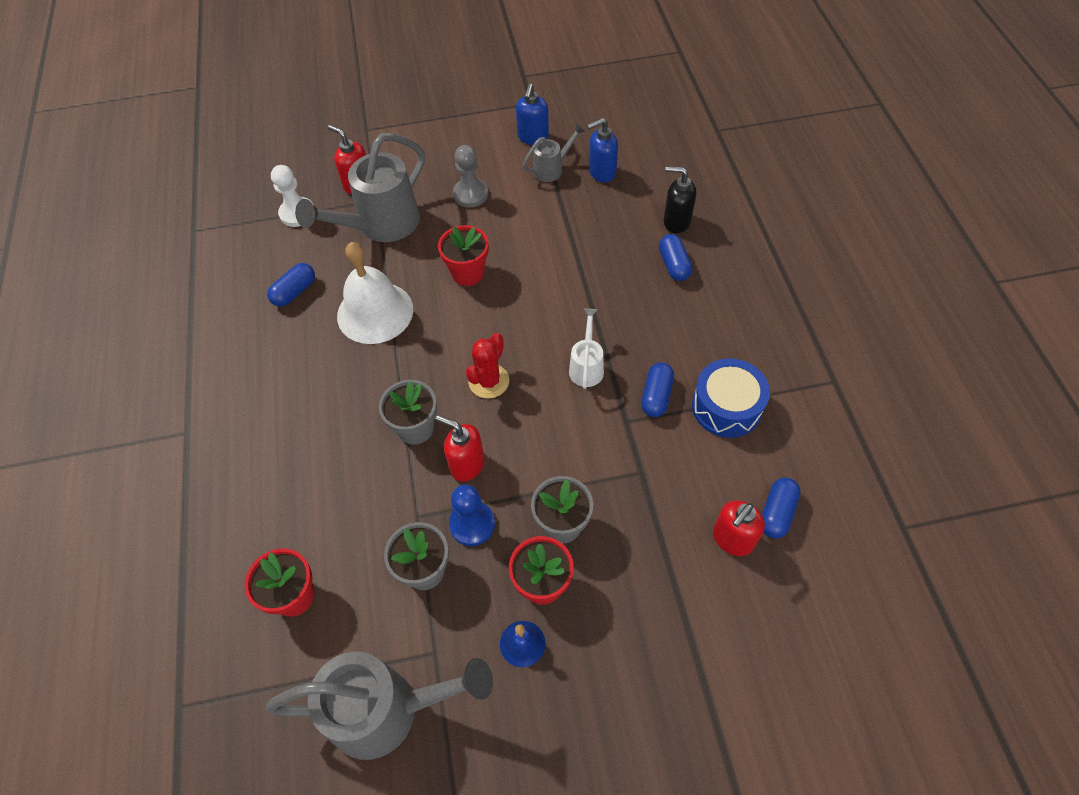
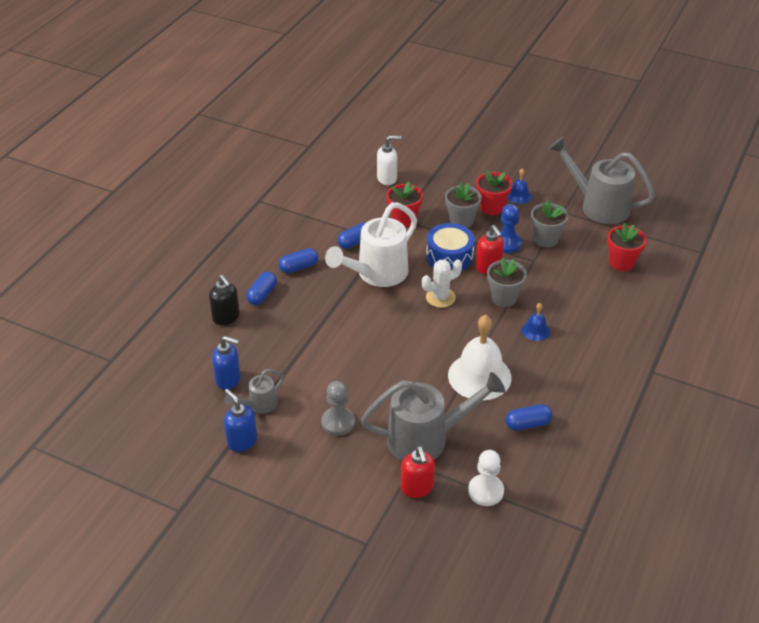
camera: 145 degrees left, 15 degrees down
red flower pot [438,225,489,286] -> red flower pot moved to [387,181,423,228]
red cactus [466,333,509,399] -> white cactus [422,259,462,308]
blue soap dispenser [516,83,549,145] -> blue soap dispenser turned 90 degrees counterclockwise [224,389,257,452]
grey watering can [523,123,585,182] -> grey watering can turned 45 degrees counterclockwise [225,369,284,414]
white watering can [569,309,604,389] -> white watering can [325,202,417,287], size x2.01
blue drum [692,358,770,438] -> blue drum moved to [426,223,475,271]
red soap dispenser [713,500,765,556] -> white soap dispenser [377,136,401,185]
blue capsule [762,477,801,539] -> blue capsule moved to [279,248,318,274]
none -> blue bell [522,303,550,341]

